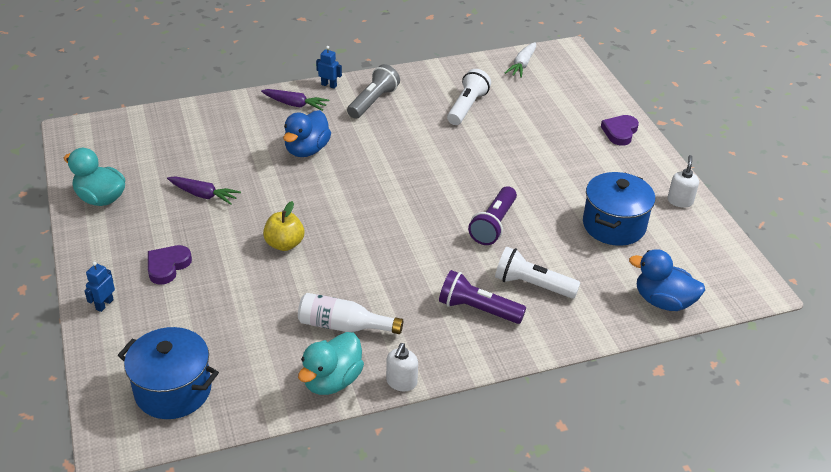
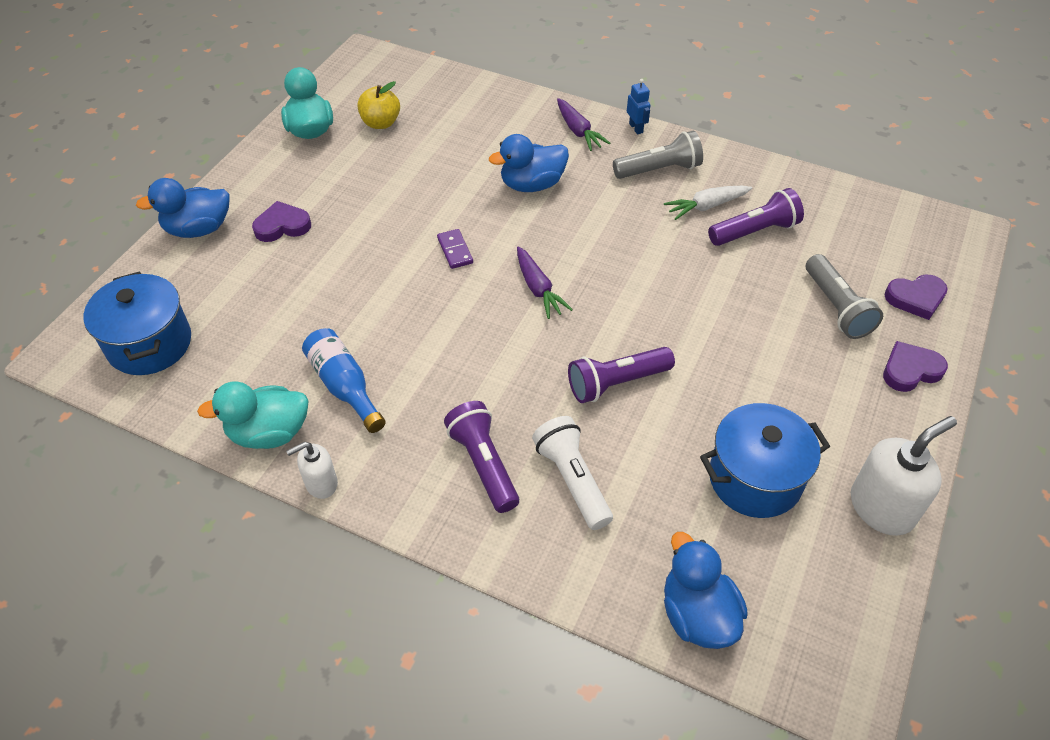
camera: 45 degrees right, 10 degrees up
blue robot [85,262,115,312] -> blue duck [136,178,229,238]
purple carrot [167,176,241,205] -> purple carrot moved to [517,246,573,319]
yellow apple [263,201,304,251] -> yellow apple moved to [357,81,400,129]
white bottle [298,293,403,334] -> blue bottle [302,328,386,433]
white flashlight [447,69,491,125] -> purple flashlight [708,188,804,246]
white carrot [505,42,536,78] -> white carrot moved to [664,186,752,220]
white soap dispenser [667,155,699,208] -> white soap dispenser [851,416,957,536], size x1.74
none -> purple domino [437,229,473,269]
none -> grey flashlight [806,254,883,339]
none -> purple heart [885,275,948,320]

